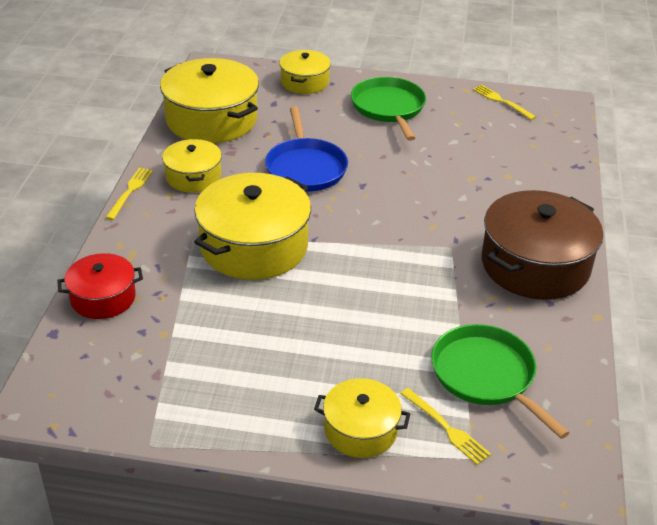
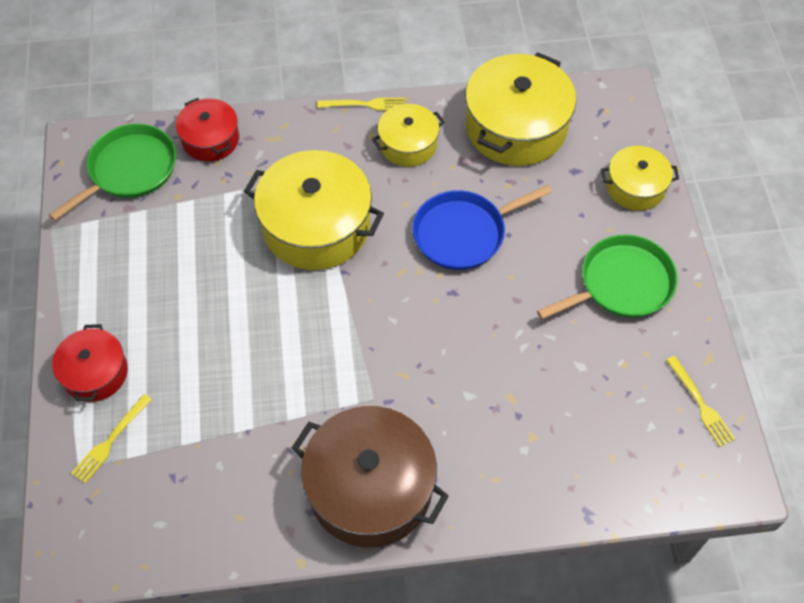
camera: 75 degrees right, 20 degrees up
yellow pot [314,378,410,458] -> red pot [52,324,128,402]
green pan [431,324,570,439] -> green pan moved to [49,124,176,221]
yellow fork [473,85,536,120] -> yellow fork turned 120 degrees clockwise [666,356,735,447]

